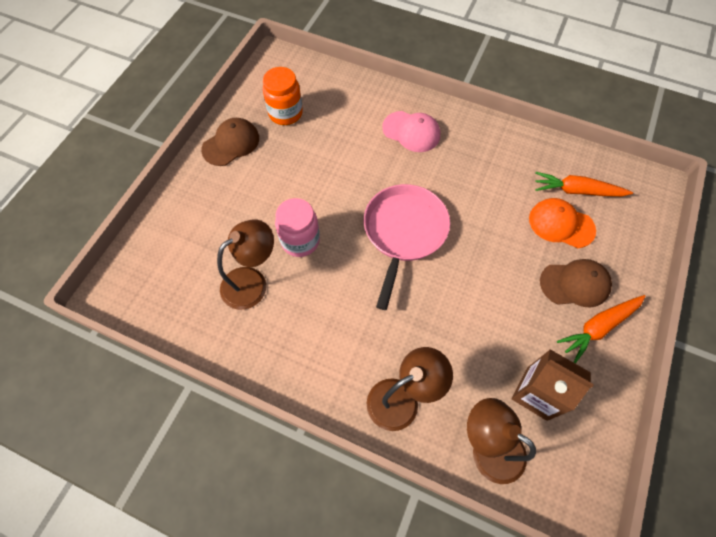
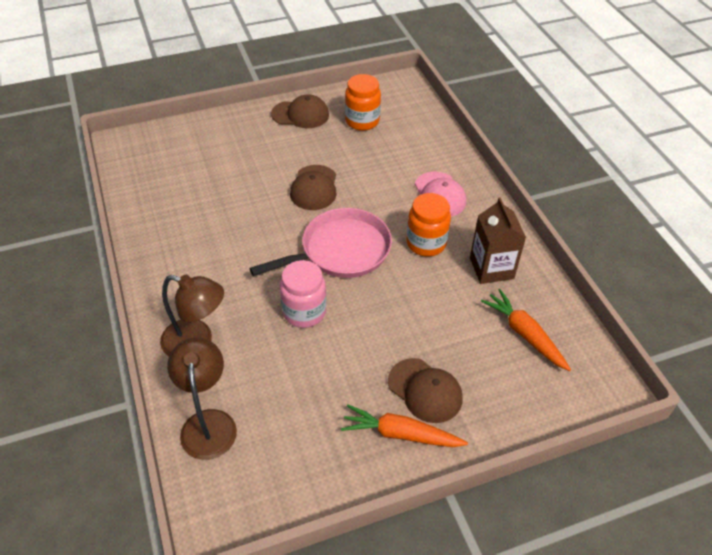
camera: 45 degrees right, 15 degrees down
brown lamp [217,219,274,310] -> none
pink jar [275,198,320,257] -> pink jar moved to [280,260,326,328]
brown carton [512,349,594,421] -> brown carton moved to [470,197,526,284]
orange cap [529,198,596,248] -> none
none -> brown cap [290,165,336,210]
none -> orange jar [406,193,451,257]

